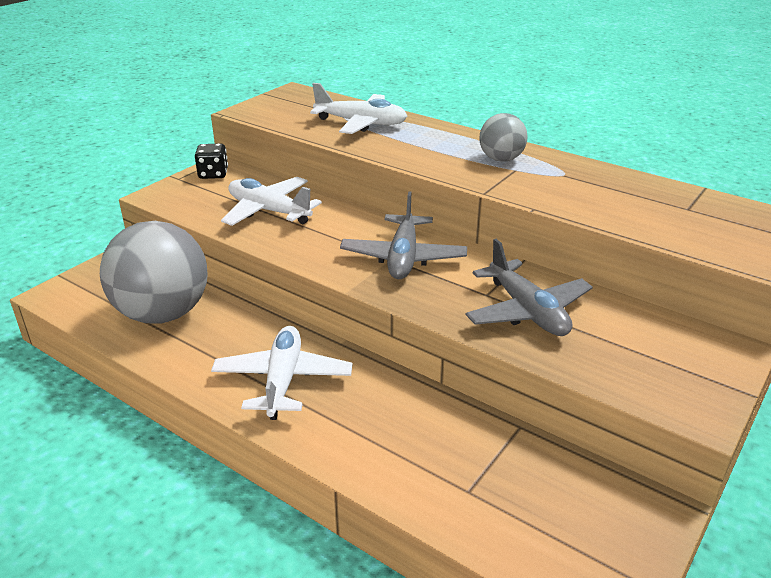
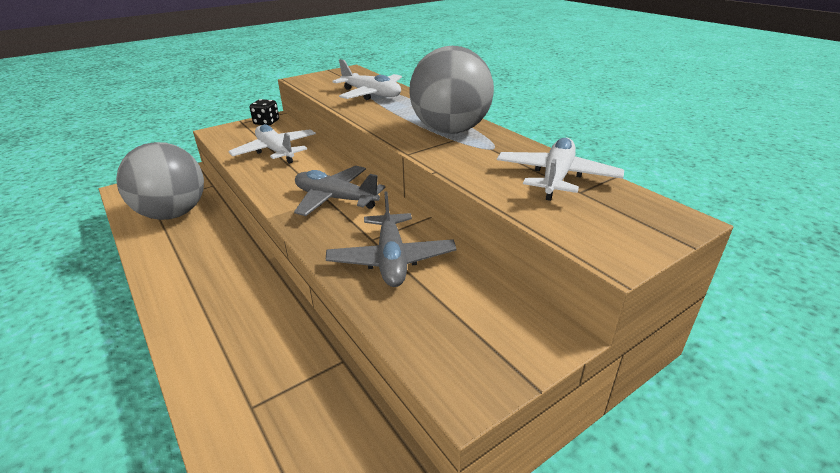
camera: 20 degrees right, 0 degrees up
white plane [211,326,352,420] -> white plane moved to [497,138,624,201]
grey plane [340,191,467,279] -> grey plane turned 90 degrees clockwise [294,165,385,216]
grey ball [480,113,528,162] -> grey ball [409,46,494,134], size x1.98

